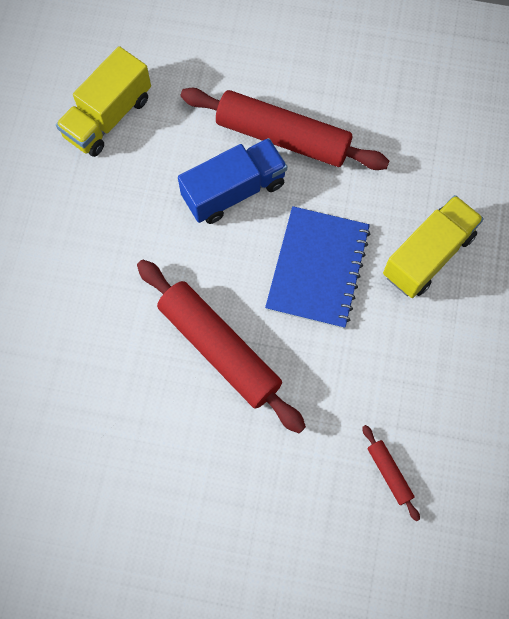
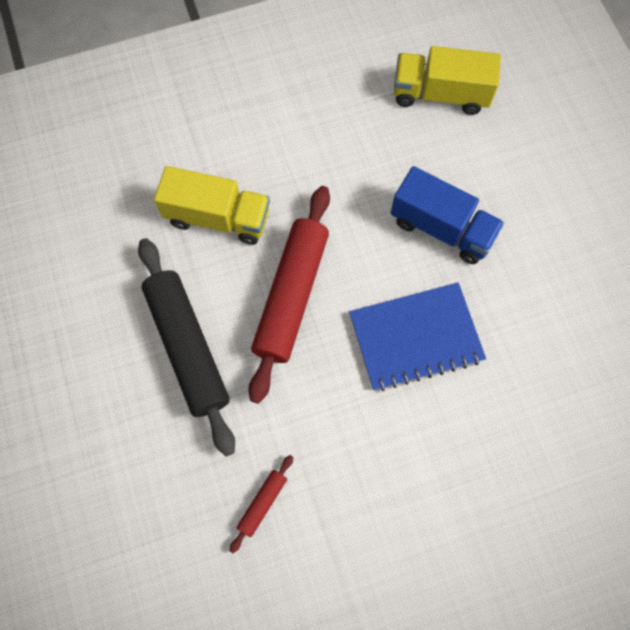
camera: 60 degrees right, 0 degrees up
red rolling pin [181,88,389,170] -> none
yellow truck [383,195,484,298] -> yellow truck moved to [154,166,270,245]
none -> black rolling pin [138,238,235,456]

